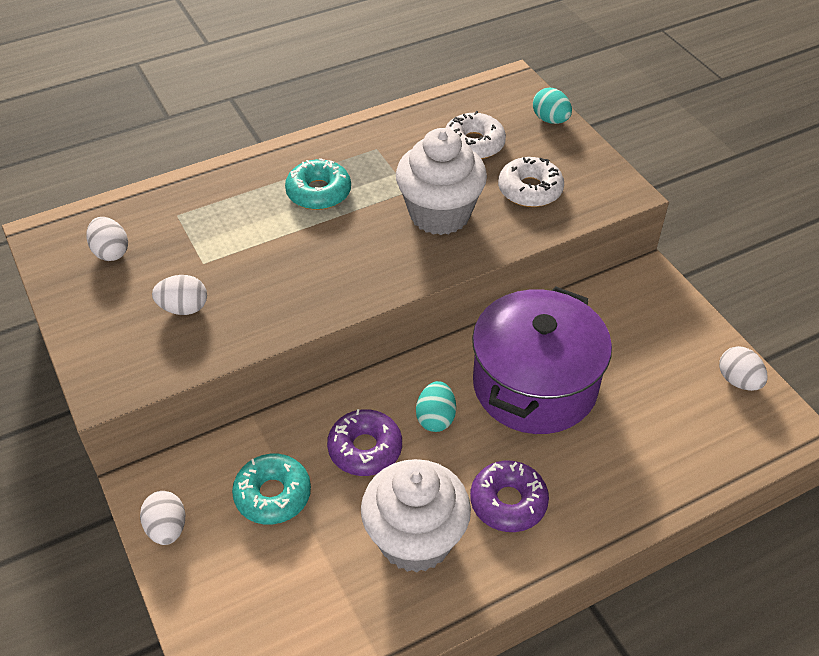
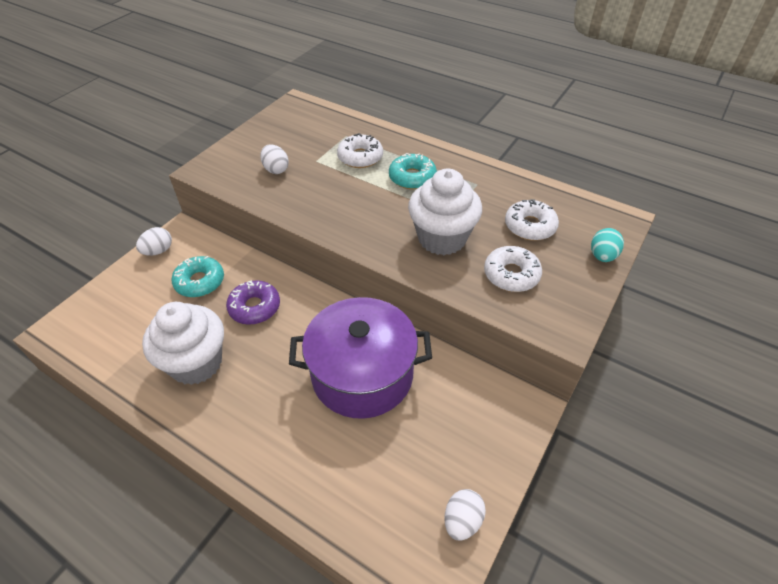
camera: 60 degrees right, 0 degrees up
white egg [86,217,128,261] -> none
turquoise egg [416,381,456,432] -> none
purple donut [470,461,549,532] -> none
none -> white donut [337,133,383,168]

